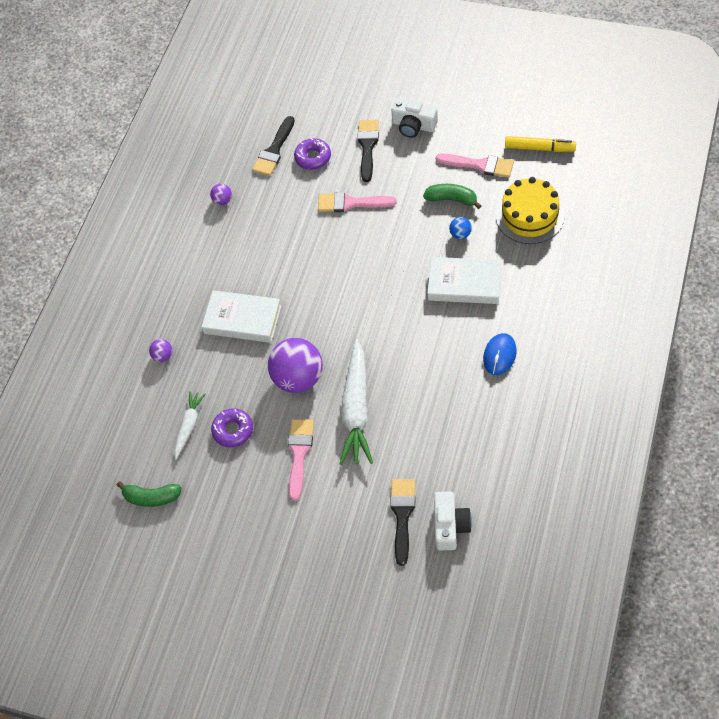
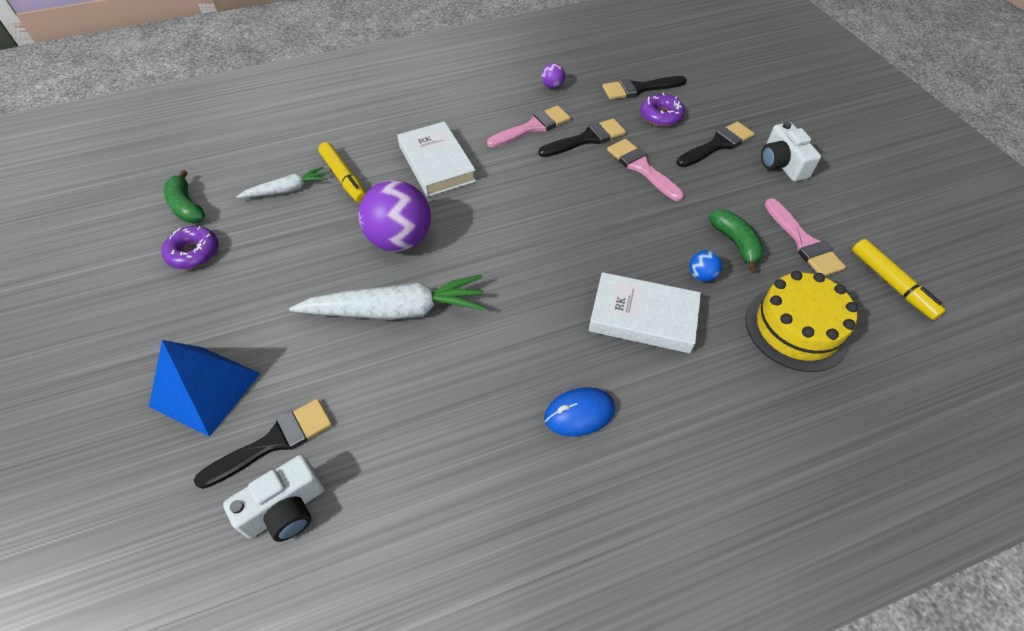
camera: 45 degrees right, 5 degrees down
purple ball [149,339,173,362] -> none
purple donut [211,408,253,447] -> purple donut moved to [162,226,219,269]
pink brush [288,419,314,501] -> pink brush moved to [487,106,571,148]
white carrot [340,339,373,465] -> white carrot turned 150 degrees counterclockwise [289,275,486,320]
white book [427,257,501,304] -> white book turned 45 degrees counterclockwise [589,272,701,353]
none -> blue pyramid [149,340,260,437]
none -> yellow marker [318,142,366,203]
none -> black brush [538,118,626,157]

